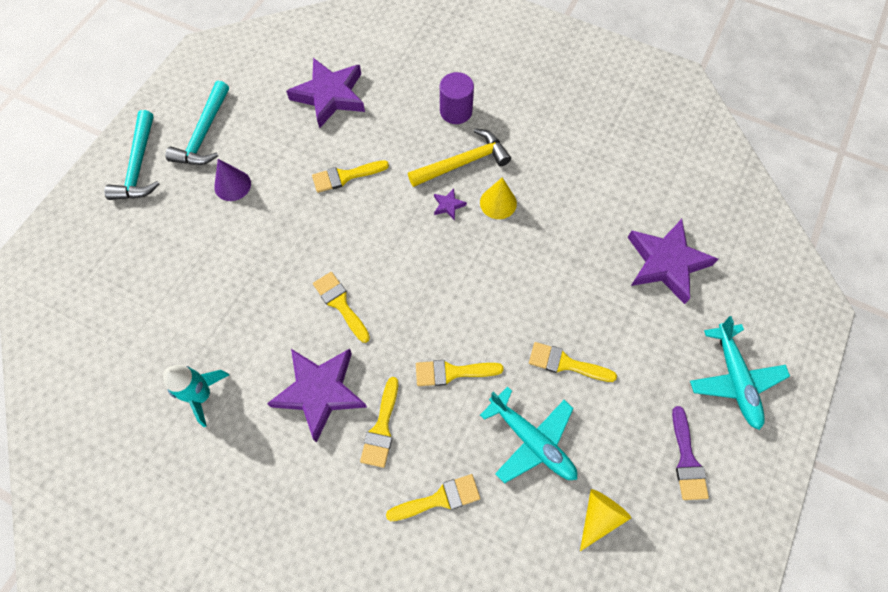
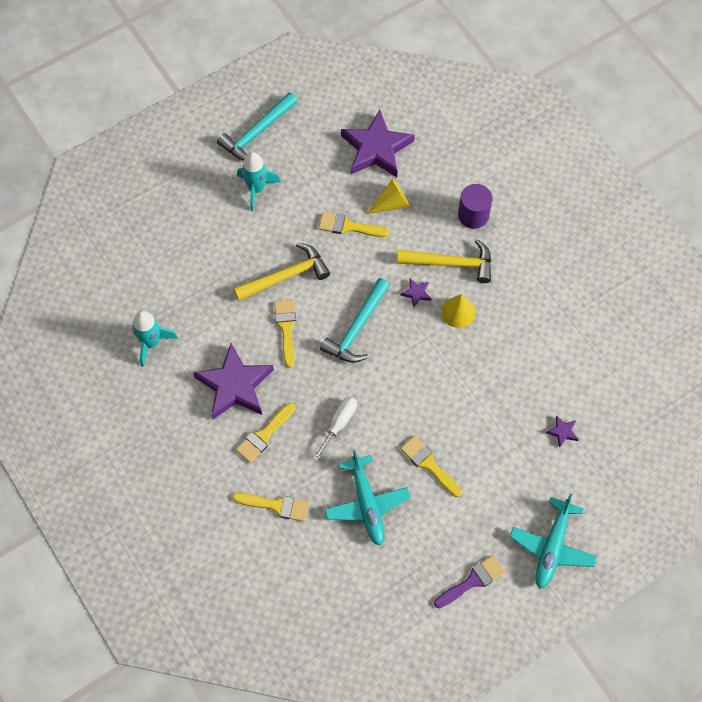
camera: 30 degrees right, 0 degrees up
turquoise hammer [104,110,160,200] -> turquoise hammer moved to [320,278,390,363]
purple cone [214,159,251,201] -> turquoise rocket [237,152,281,211]
yellow brush [416,360,504,386] -> white screwdriver [313,396,357,461]
yellow cone [580,489,631,551] -> yellow cone moved to [366,178,410,215]
purple star [628,219,718,304] -> purple star [546,415,579,448], size x0.41
purple brush [672,406,709,500] -> purple brush turned 150 degrees counterclockwise [434,555,505,608]
none -> yellow hammer [233,243,330,301]

